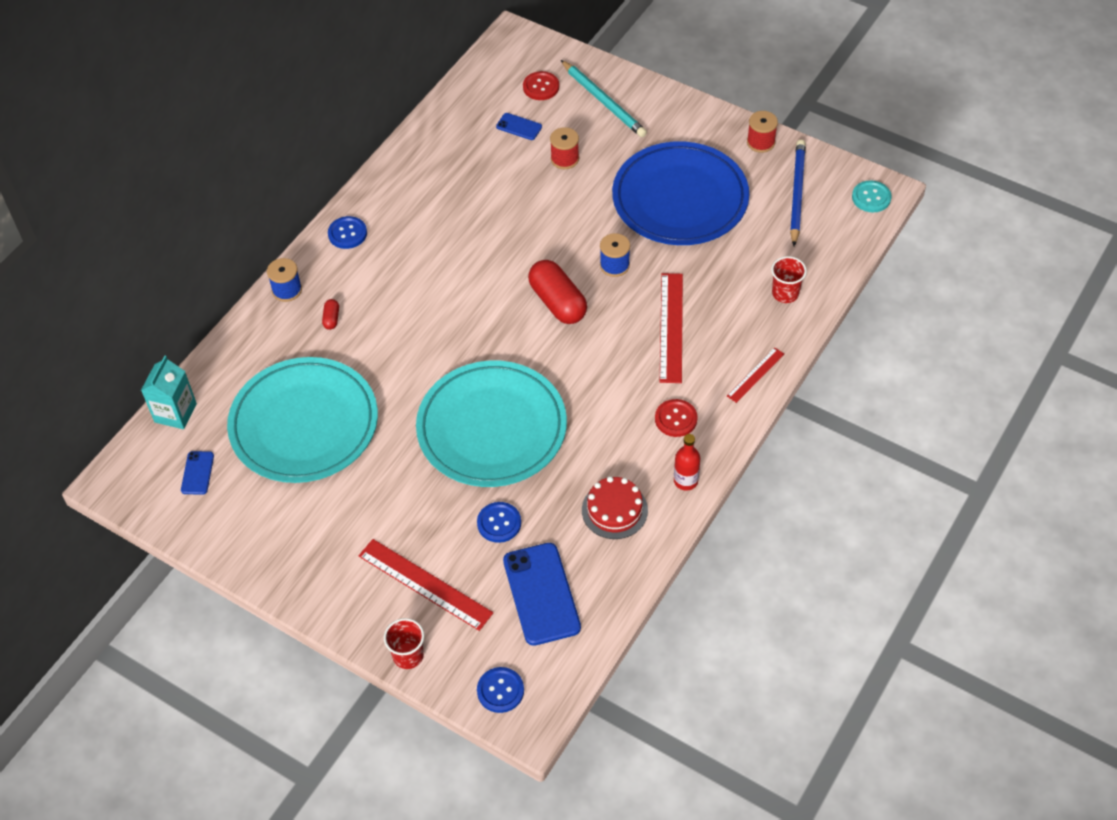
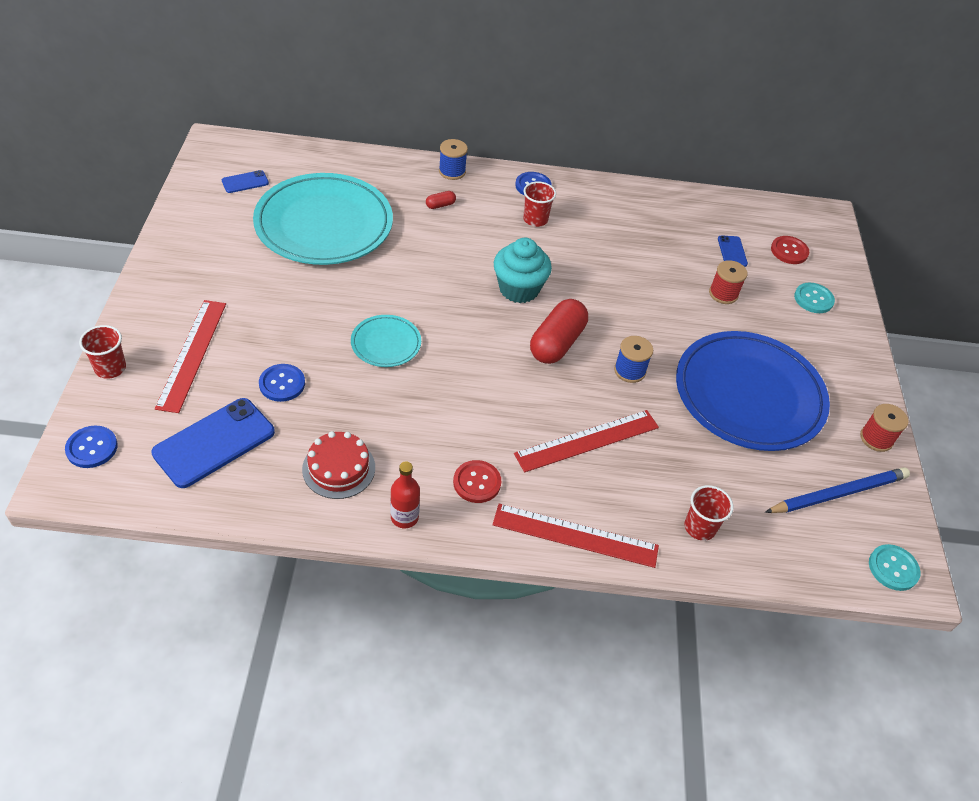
camera: 55 degrees right, 5 degrees down
turquoise carton [141,356,197,429] -> none
turquoise plate [416,361,567,487] -> turquoise plate [351,315,421,367], size x0.46
turquoise pencil [561,60,647,137] -> turquoise button [794,283,835,313]
red ruler [727,347,784,403] -> red ruler [492,504,659,568], size x1.77
none -> turquoise cupcake [494,238,552,303]
none -> red cup [523,181,556,227]

